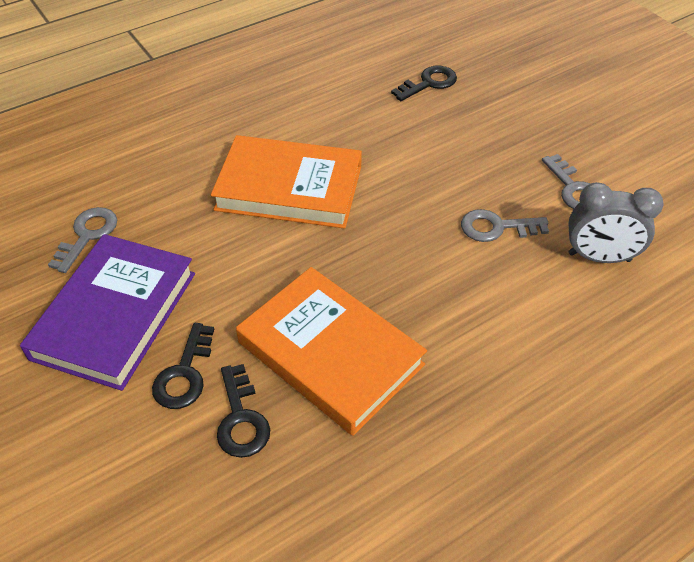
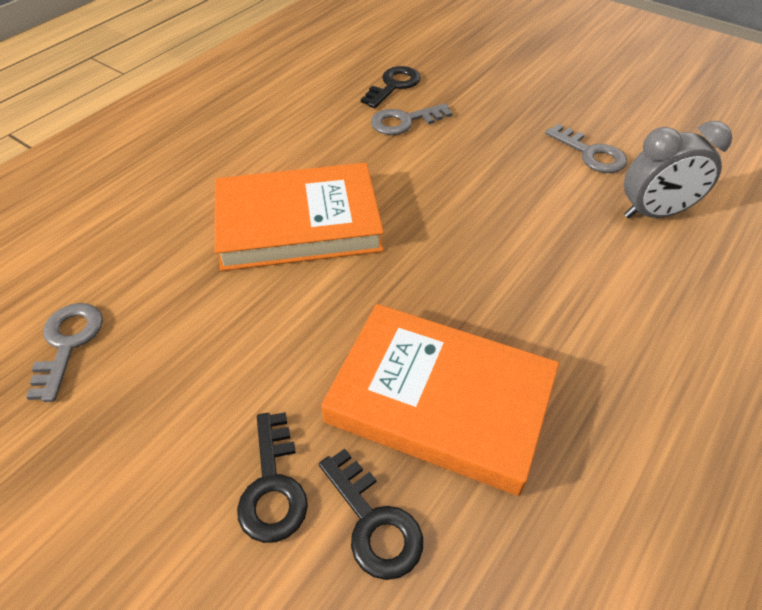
camera: 20 degrees left, 0 degrees up
purple book [20,234,195,391] -> none
grey key [461,209,549,242] -> grey key moved to [371,103,452,135]

